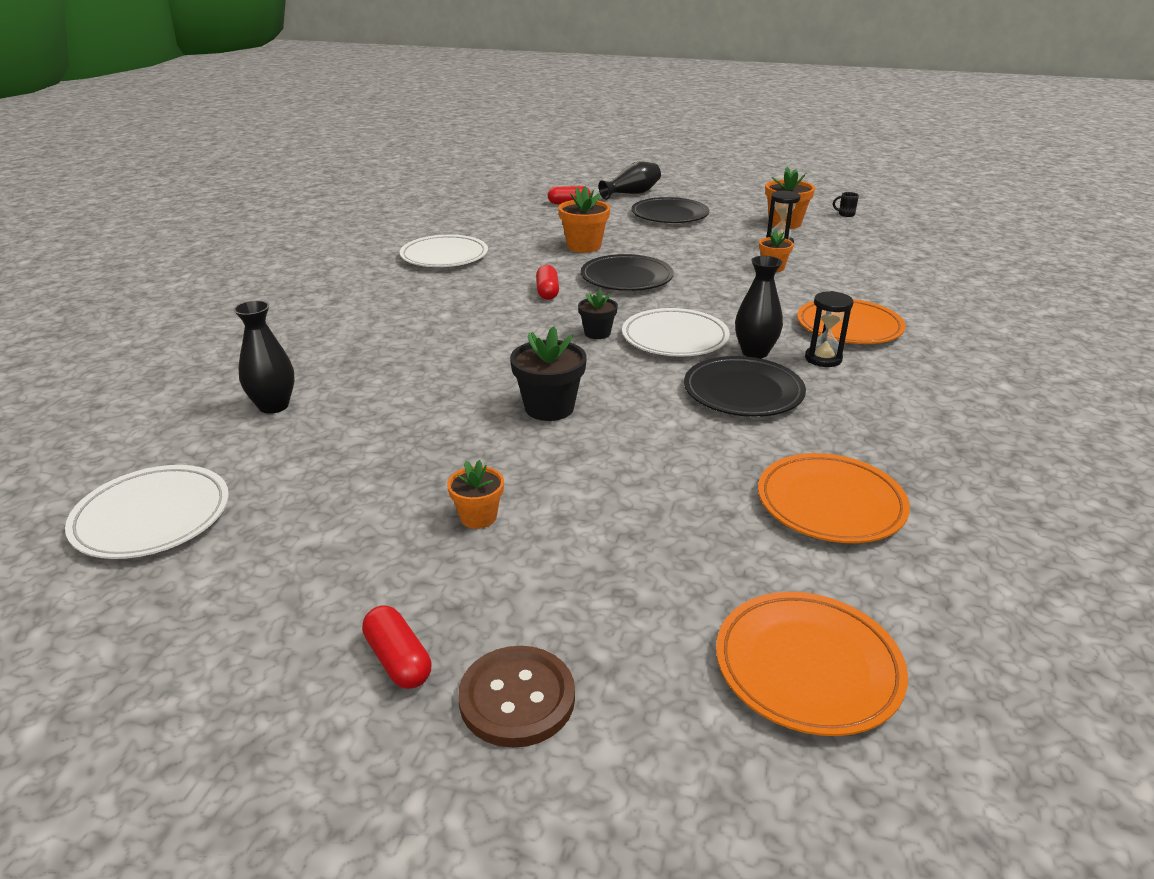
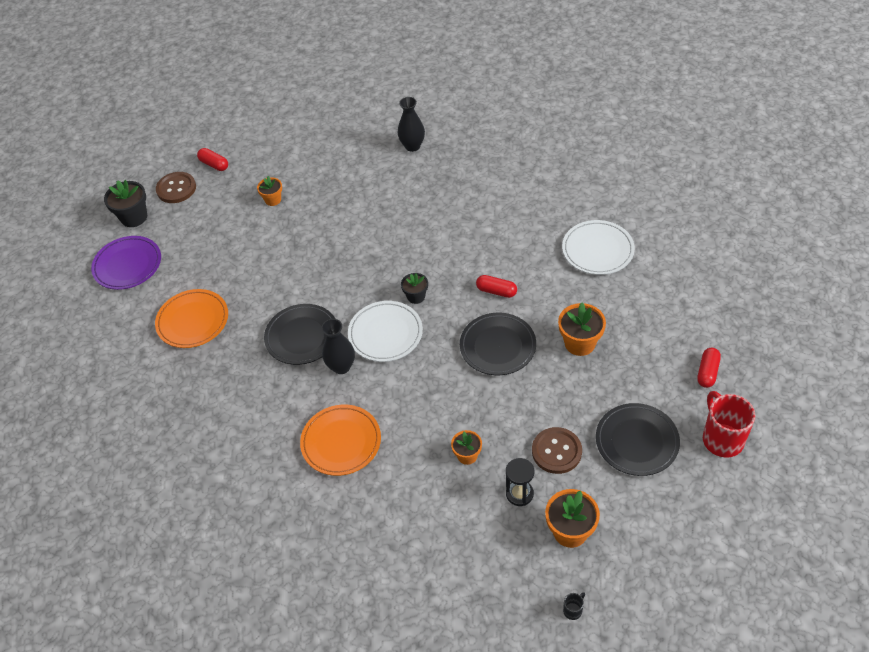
camera: 120 degrees right, 20 degrees up
white plate [65,465,229,559] -> none
red capsule [362,605,431,689] -> red capsule turned 45 degrees clockwise [197,148,228,171]
black flower pot [510,326,587,421] -> black flower pot moved to [104,180,147,227]
black vase [599,161,661,200] -> red mug [703,391,755,457]
orange plate [716,592,908,736] -> purple plate [91,236,161,290]
black hourglass [805,291,853,367] -> none
none -> brown button [532,427,582,474]

